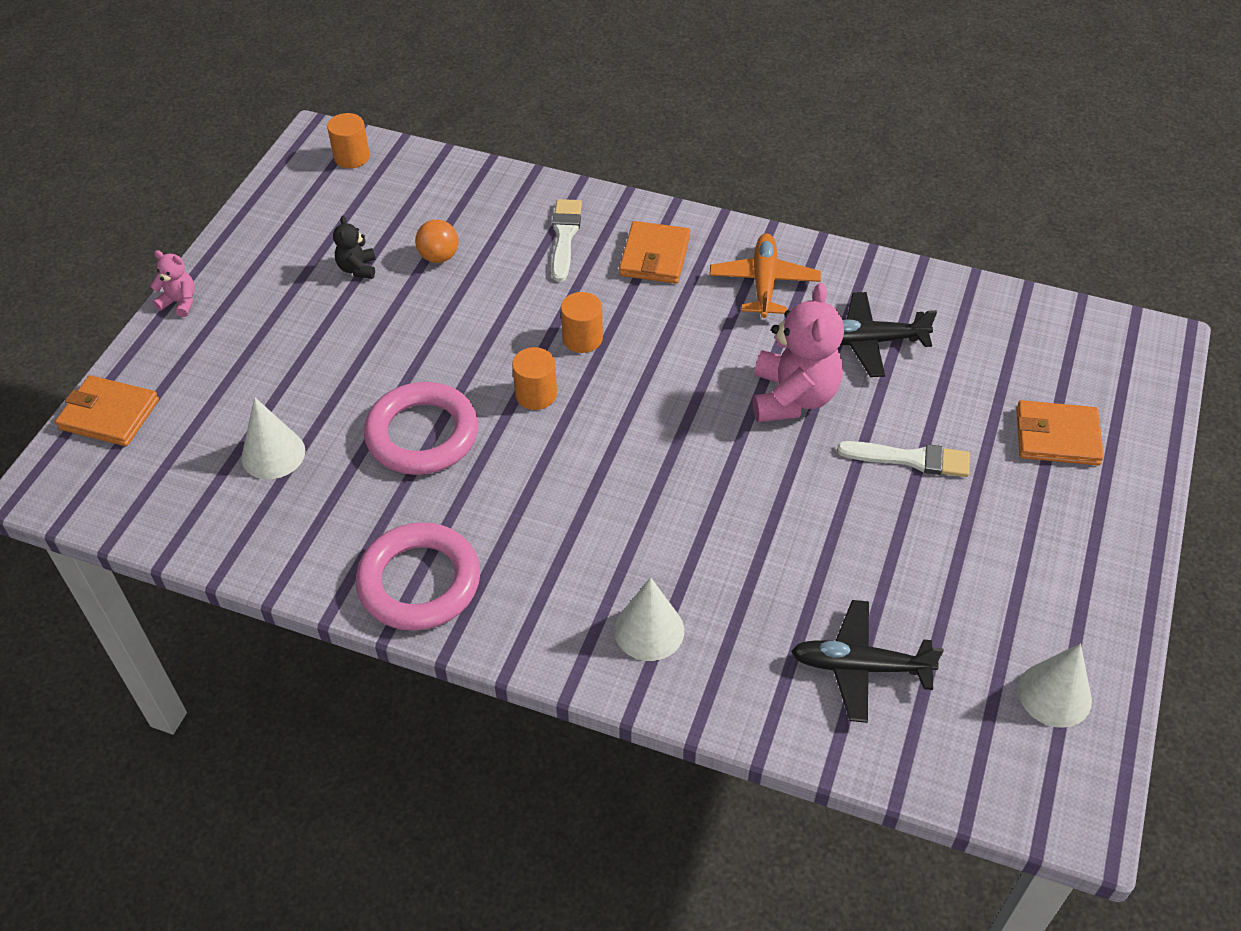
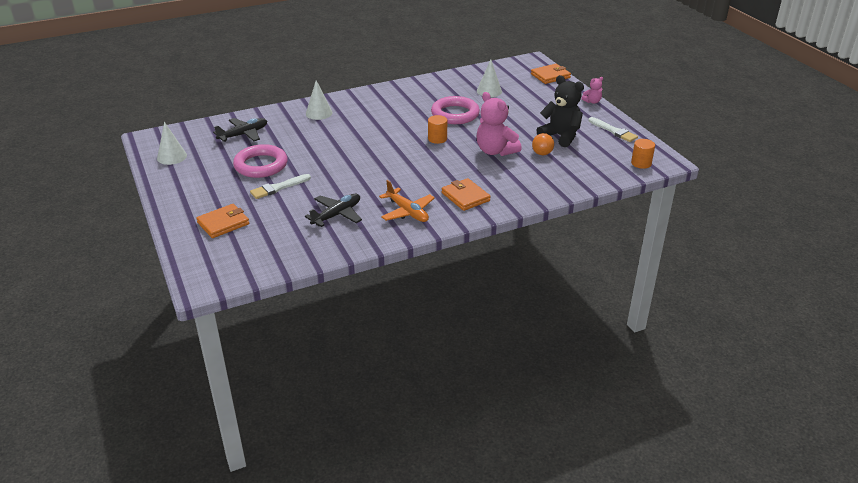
camera: 135 degrees right, 15 degrees down
black teddy bear [333,216,376,279] -> black teddy bear [537,75,584,147], size x2.06
pink ring [356,522,480,631] -> pink ring moved to [233,144,288,178]
white brush [552,199,582,282] -> white brush moved to [589,117,638,142]
orange cylinder [561,292,603,353] -> none
pink teddy bear [753,283,844,422] -> pink teddy bear moved to [477,92,522,156]

